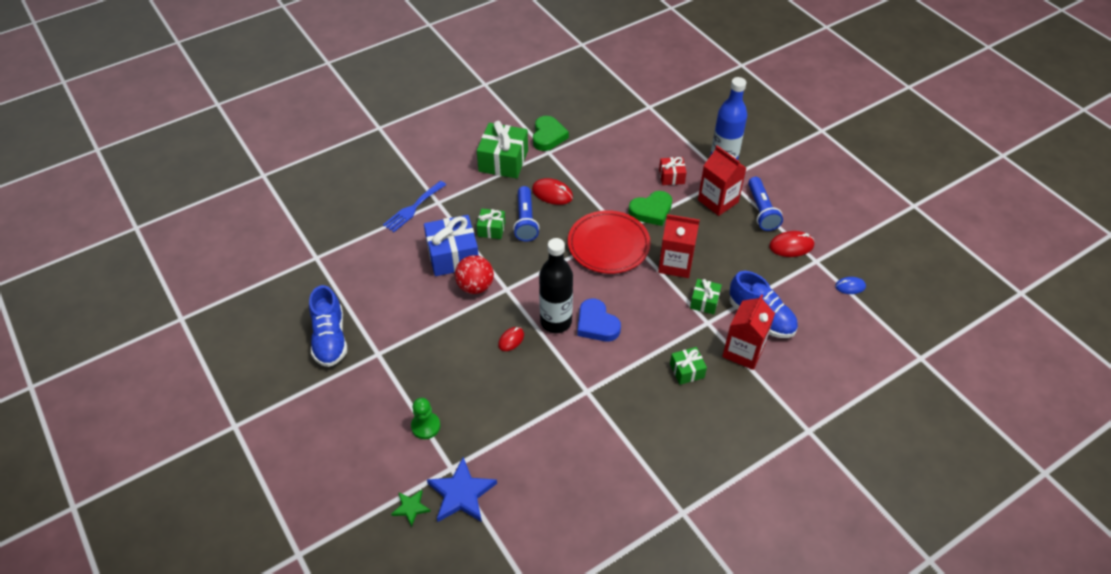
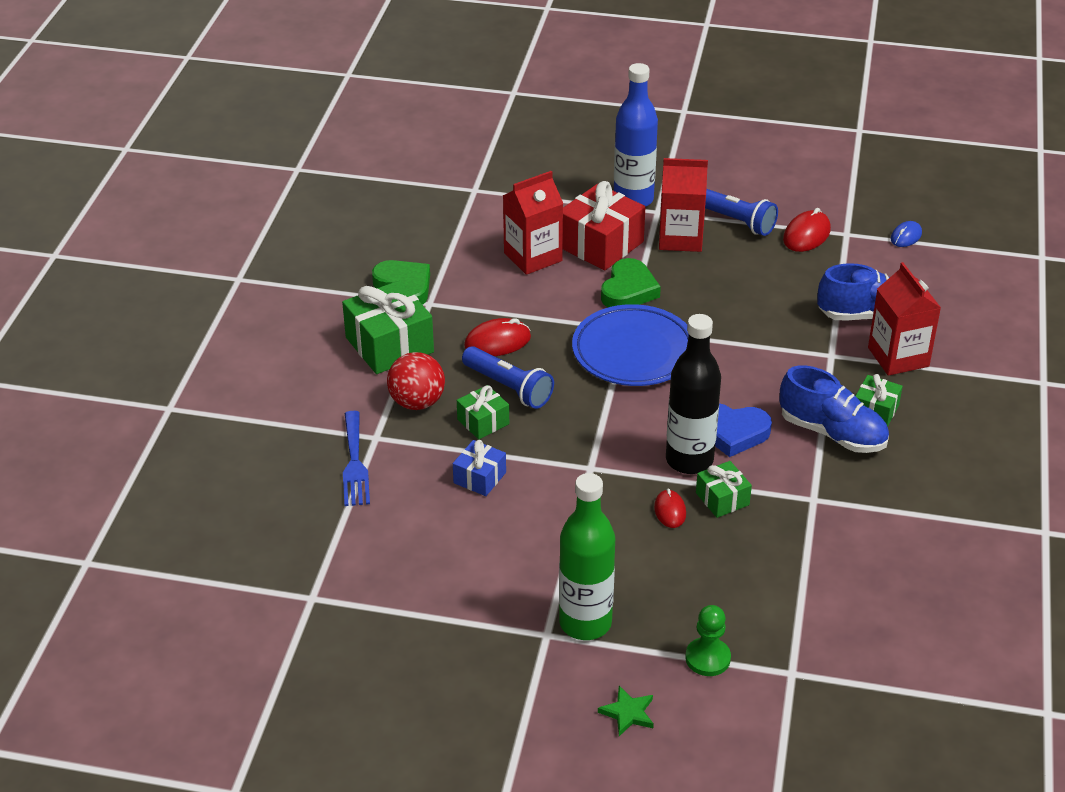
camera: 45 degrees left, 10 degrees down
blue shoe [309,285,347,367] -> blue shoe moved to [780,365,889,453]
green star [391,490,431,527] -> green star moved to [598,686,654,736]
blue gift [424,215,479,276] -> blue gift [453,440,506,496], size x0.54
blue star [427,457,497,522] -> none
red ball [455,255,494,294] -> red ball moved to [387,352,445,410]
red plate [568,210,650,274] -> blue plate [572,304,689,386]
red carton [658,214,700,278] -> red carton moved to [503,171,563,275]
red gift [659,157,687,185] -> red gift [563,181,645,270], size x1.85
green gift [690,279,722,314] -> green gift moved to [696,461,752,518]
none -> green bottle [559,473,615,640]

